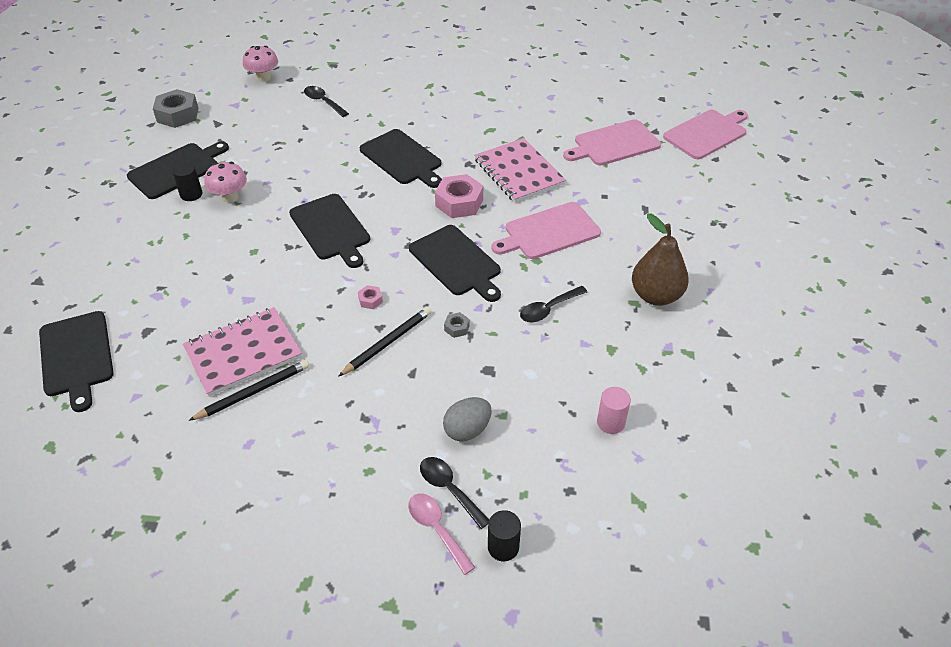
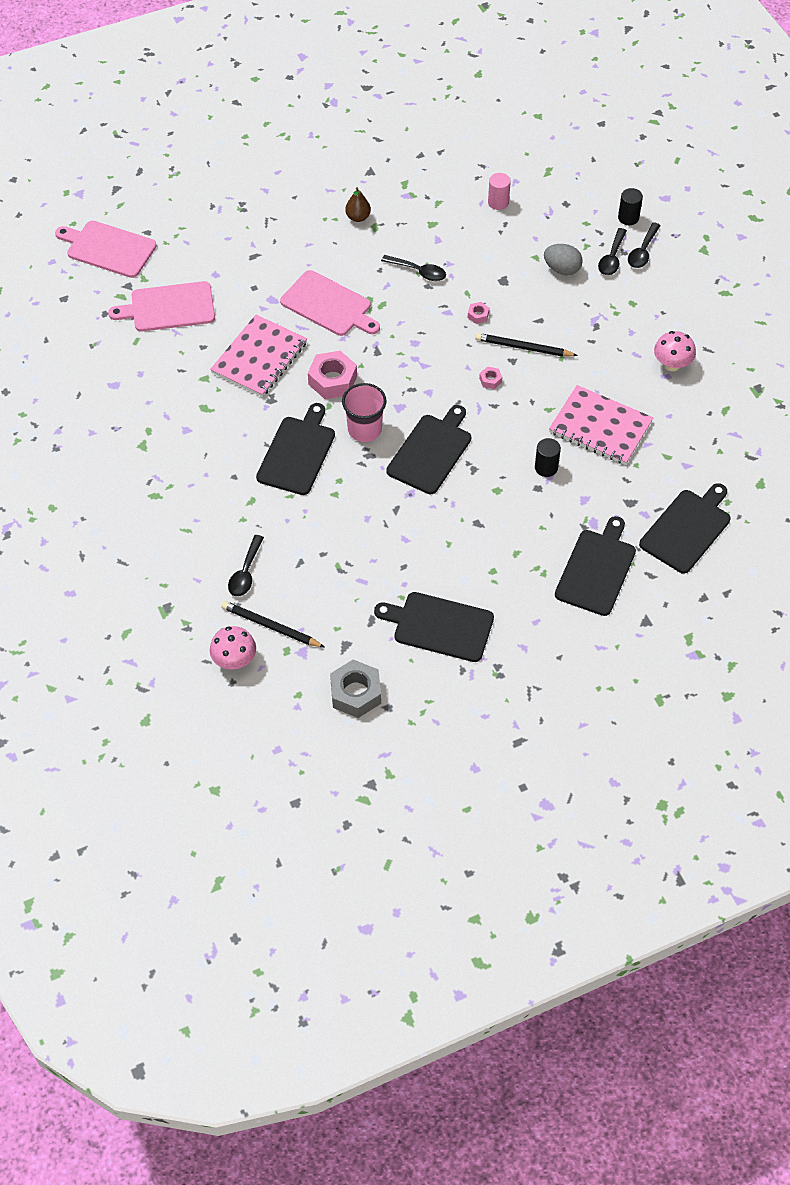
camera: 120 degrees left, 10 degrees up
black cylinder [172,162,203,201] -> black cylinder moved to [535,438,561,477]
black pencil [189,360,309,421] -> black pencil moved to [221,601,324,647]
pink mushroom [204,162,247,203] -> pink mushroom moved to [654,331,696,371]
pink spoon [408,494,475,575] -> black spoon [628,222,661,268]
black cutting board [409,225,501,302] -> black cutting board moved to [555,516,636,616]
grey nut [444,312,470,338] -> pink nut [468,302,489,324]
pink cutting board [563,119,661,166] -> pink cutting board turned 135 degrees clockwise [108,281,215,331]
brown pear [632,213,689,306] -> brown pear [345,187,371,222], size x0.54
none -> pink cup [342,383,387,442]

